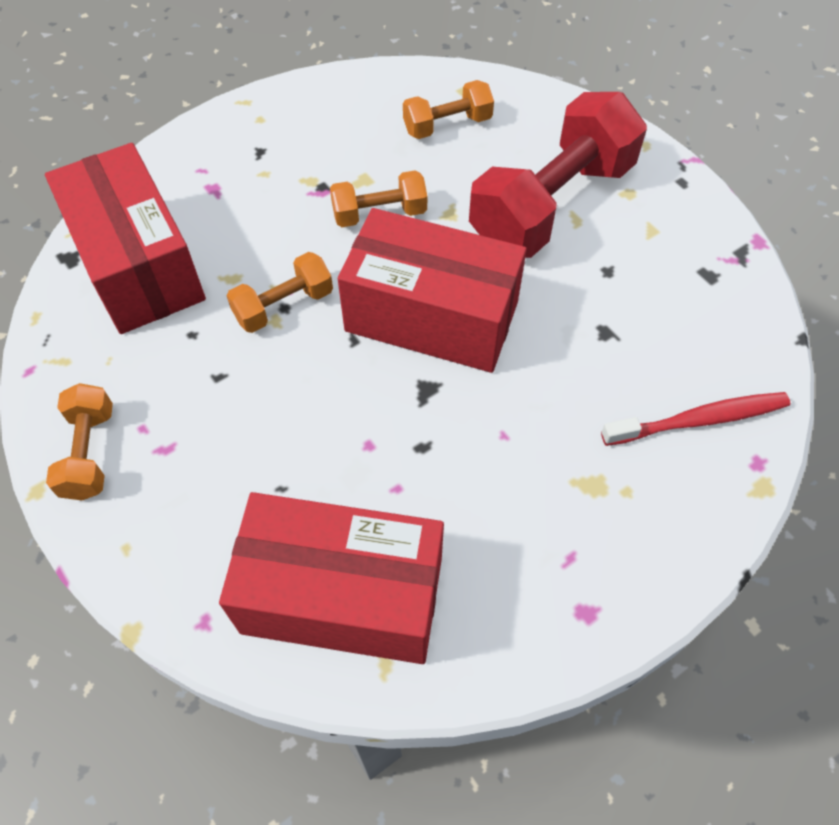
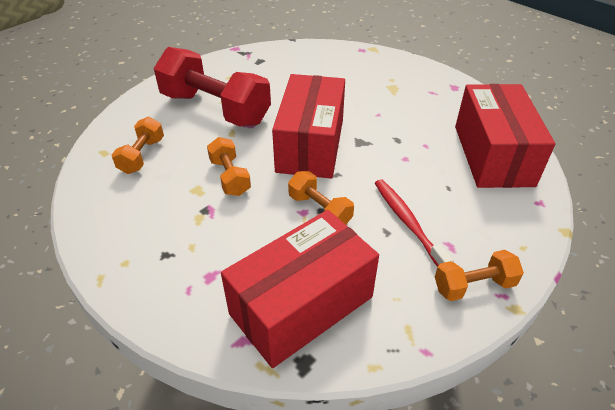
camera: 100 degrees left, 15 degrees down
orange dumbbell [403,80,494,139] -> orange dumbbell turned 45 degrees clockwise [112,117,164,174]
red toothbrush [601,392,790,446] -> red toothbrush moved to [375,179,454,267]

